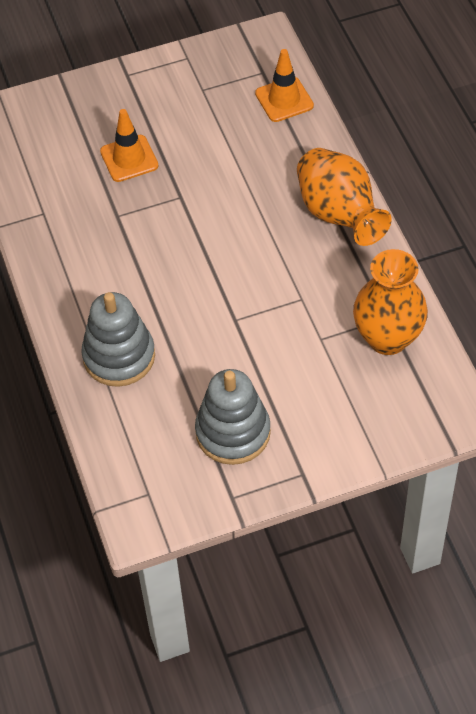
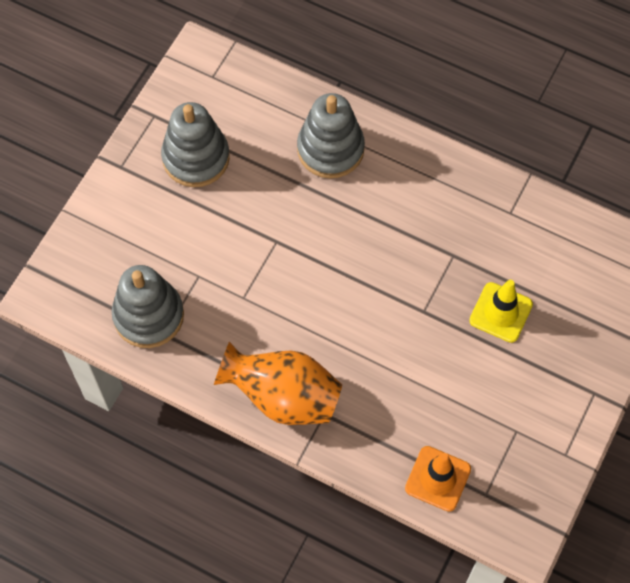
camera: 135 degrees right, 10 degrees up
orange traffic cone [100,109,158,182] -> yellow traffic cone [469,280,533,343]
orange vase [353,249,428,355] -> grey stacking toy [112,265,184,348]

